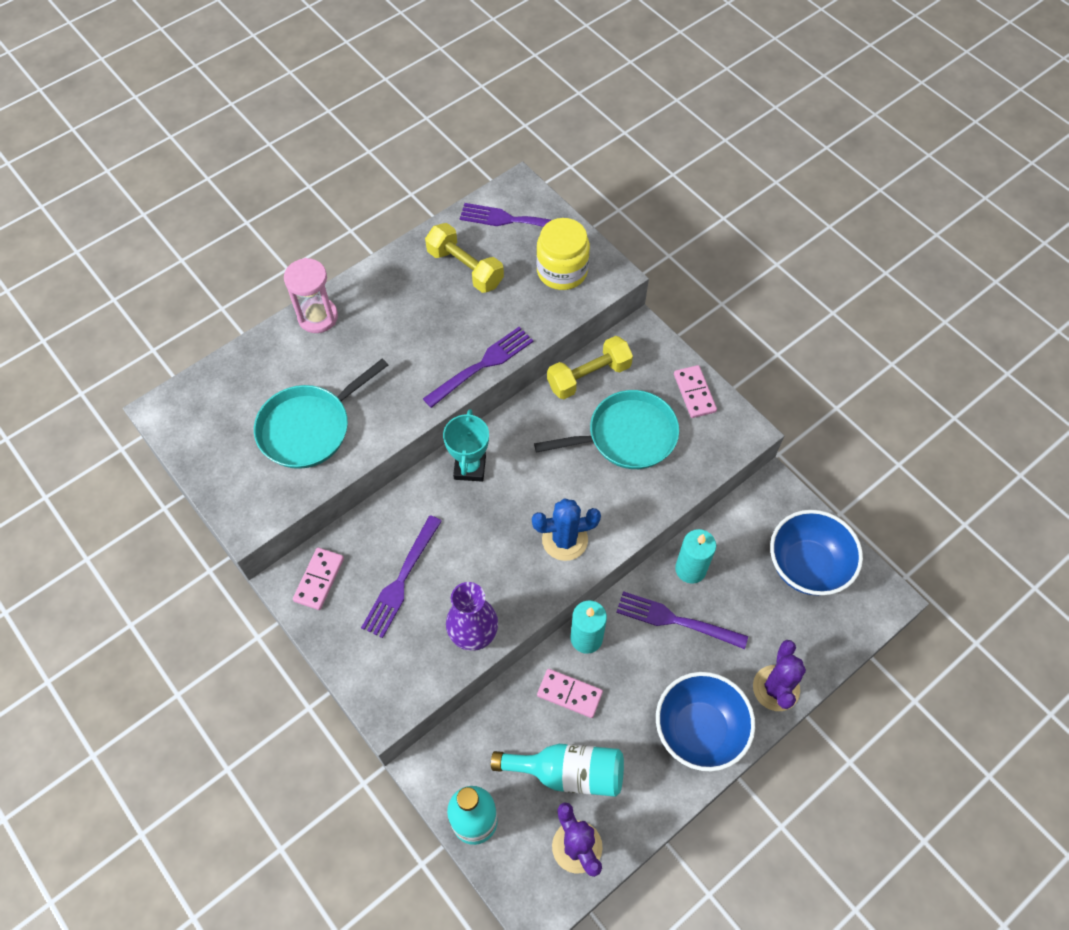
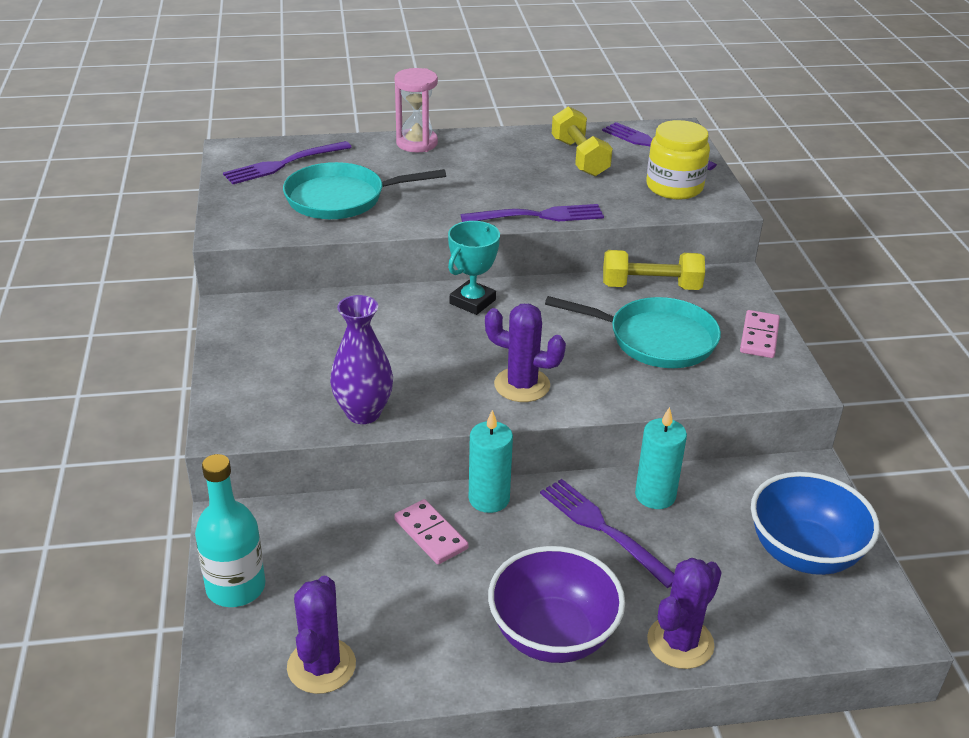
camera: 30 degrees right, 25 degrees down
pink domino [293,548,344,610] -> none
purple fork [361,515,442,638] -> purple fork moved to [223,141,352,184]
turquoise bottle [491,744,624,797] -> none
blue cactus [532,498,601,561] -> purple cactus [485,304,566,402]
blue bowl [656,672,755,771] -> purple bowl [488,546,625,663]

